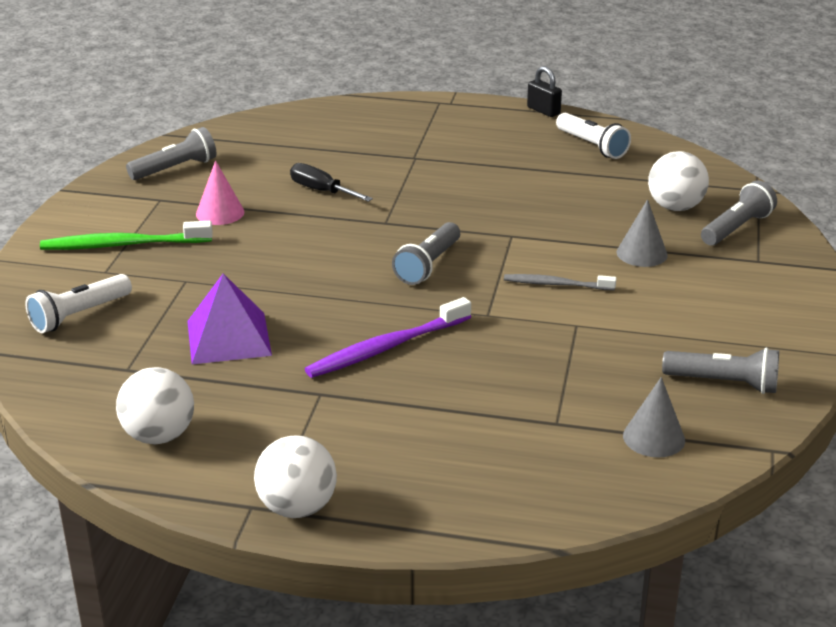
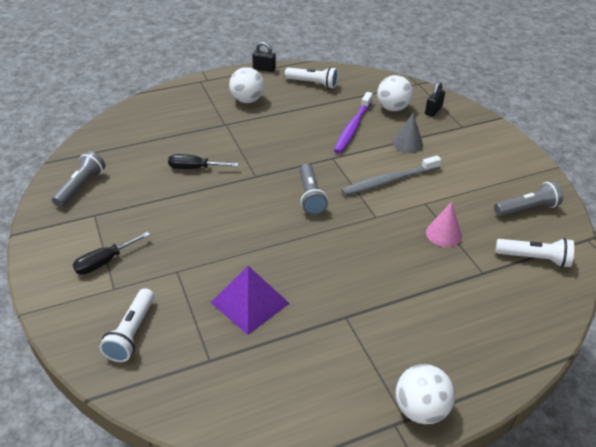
camera: 35 degrees left, 10 degrees up
green toothbrush [40,221,213,250] -> black screwdriver [73,232,150,275]
white ball [116,367,194,444] -> white ball moved to [229,67,264,103]
pink cone [196,160,244,225] -> pink cone moved to [426,202,462,247]
purple toothbrush [305,297,471,378] -> purple toothbrush moved to [334,92,373,154]
grey toothbrush [504,274,616,291] -> grey toothbrush [341,155,441,195], size x1.59
grey cone [623,377,685,457] -> white flashlight [496,238,574,268]
grey flashlight [701,181,777,245] -> black padlock [425,82,445,117]

